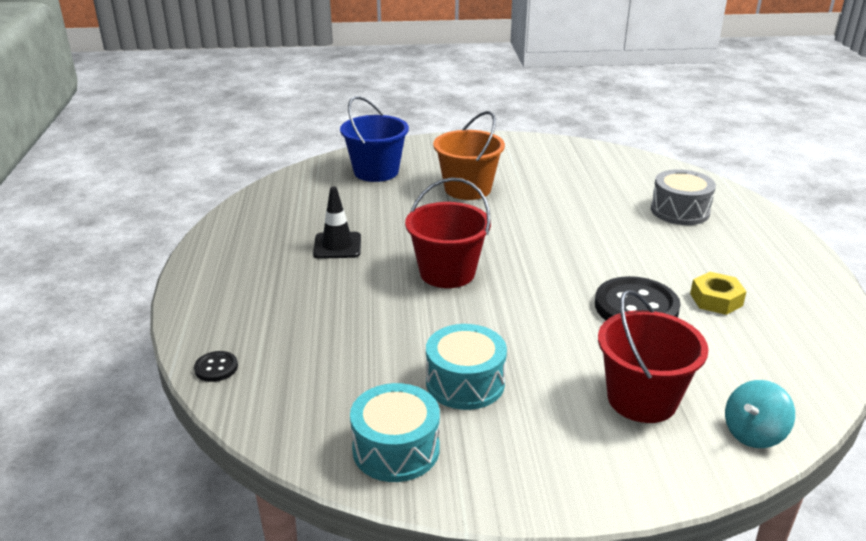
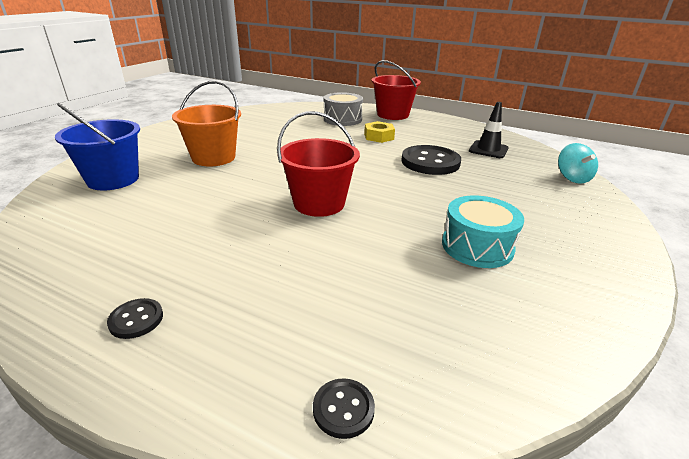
camera: 60 degrees left, 0 degrees up
black traffic cone [313,187,361,259] -> black traffic cone moved to [469,102,509,158]
turquoise drum [350,383,440,482] -> none
red bucket [598,290,709,423] -> red bucket moved to [372,60,421,120]
yellow nut [690,272,747,315] -> yellow nut moved to [364,121,395,143]
none -> black button [107,298,163,339]

